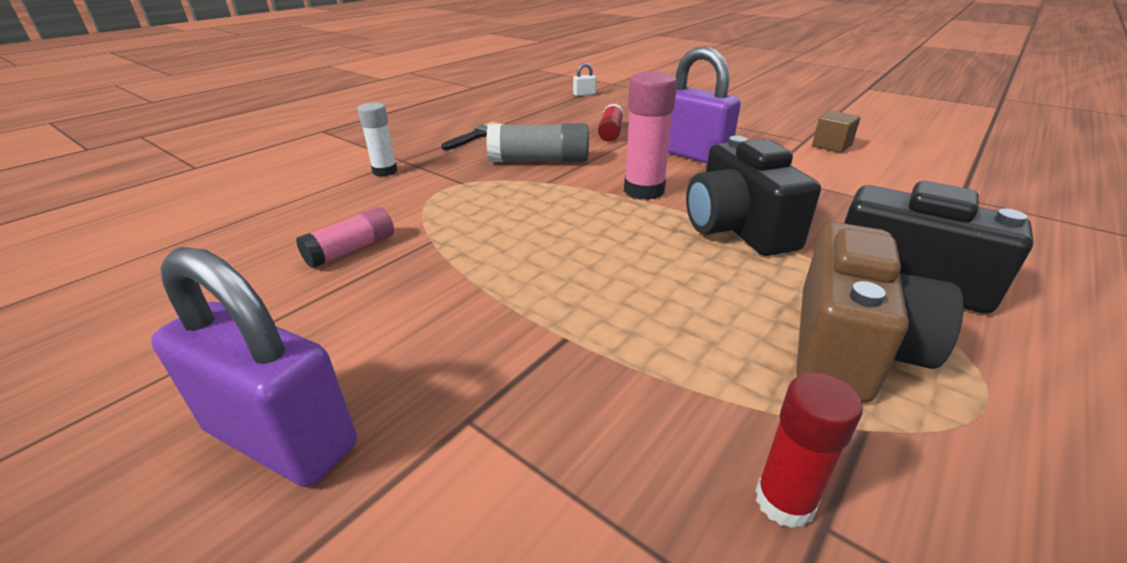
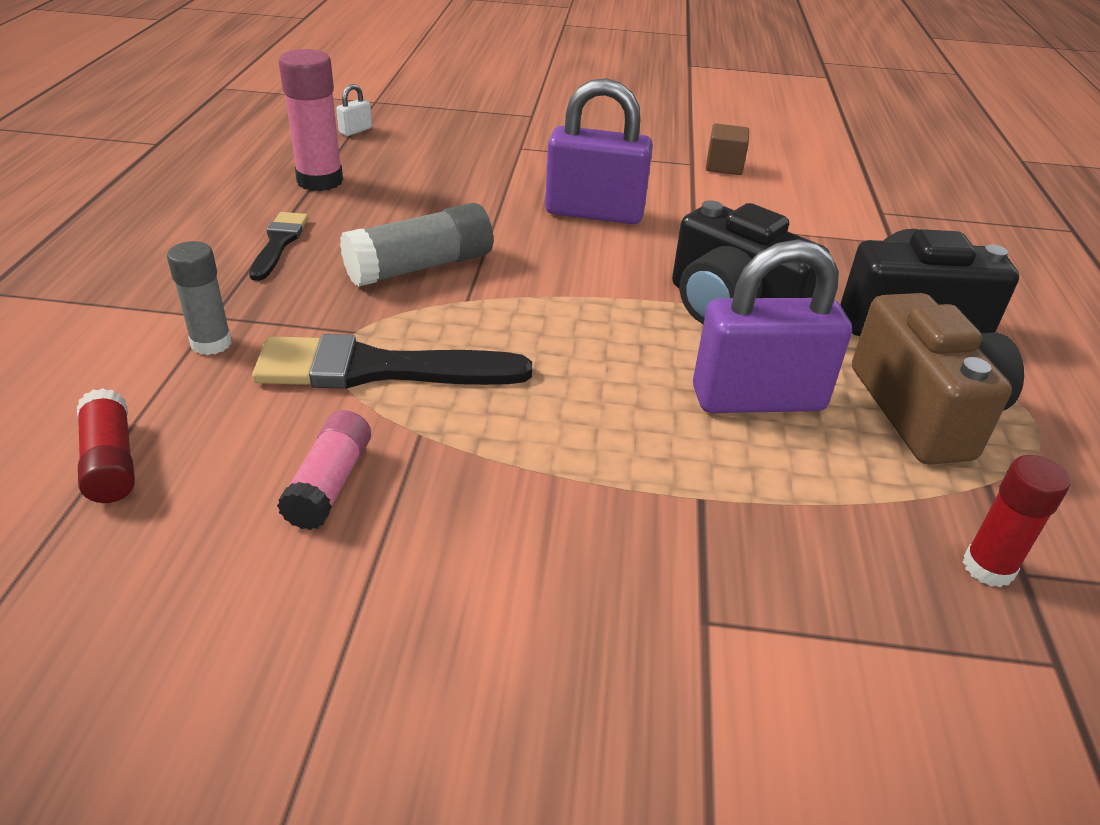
camera: 35 degrees left, 5 degrees up
purple padlock [151,247,357,487] -> purple padlock moved to [693,239,852,413]
white glue stick [357,102,398,176] -> grey glue stick [167,241,232,355]
red glue stick [598,104,624,142] -> red glue stick moved to [77,388,135,503]
pink glue stick [624,72,677,200] -> pink glue stick moved to [279,49,343,191]
none -> black brush [252,334,532,389]

